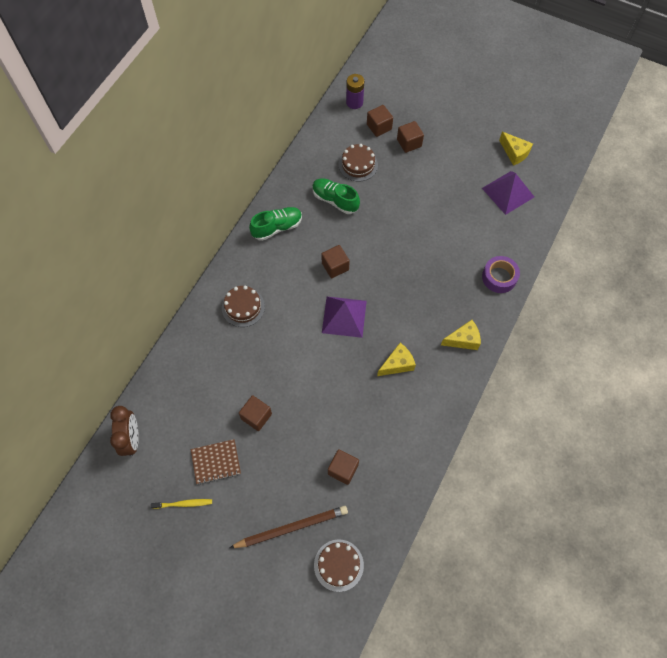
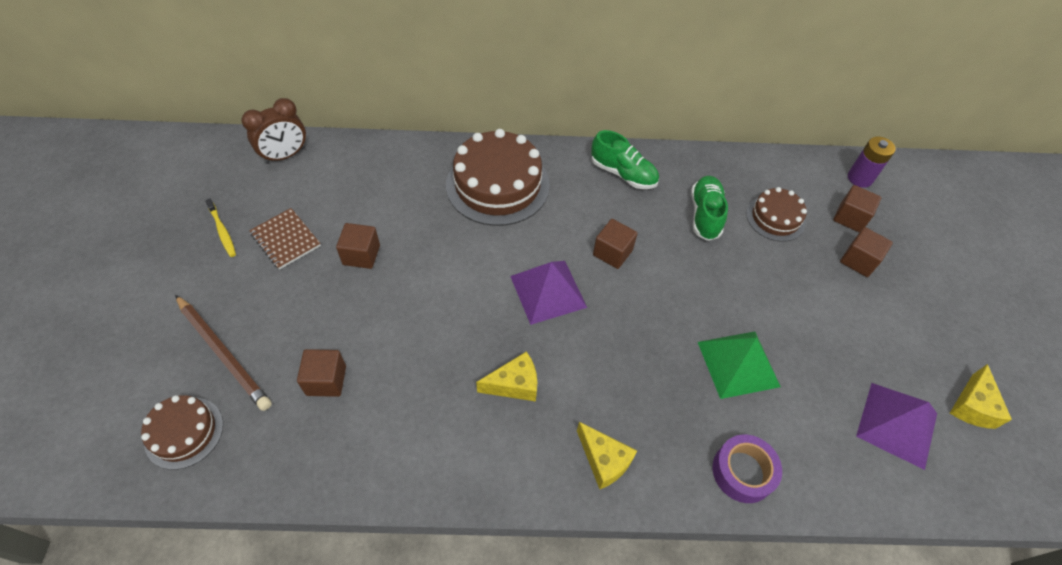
camera: 60 degrees right, 10 degrees down
brown cake [222,286,265,327] -> brown cake [446,129,550,226], size x1.81
yellow cheese [377,343,416,376] -> yellow cheese turned 45 degrees counterclockwise [476,351,537,401]
none -> green pyramid [698,331,781,399]

